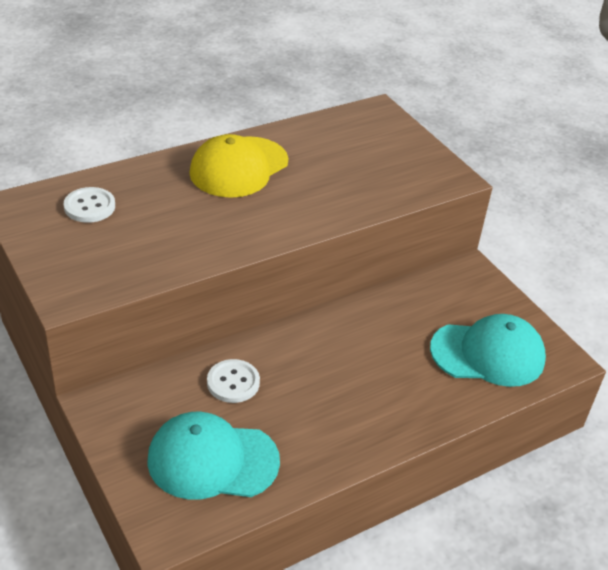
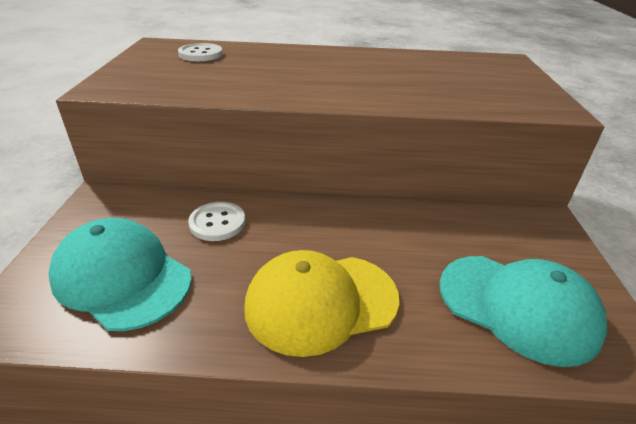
camera: 35 degrees right, 5 degrees down
yellow cap [189,134,288,198] -> yellow cap moved to [244,250,399,357]

